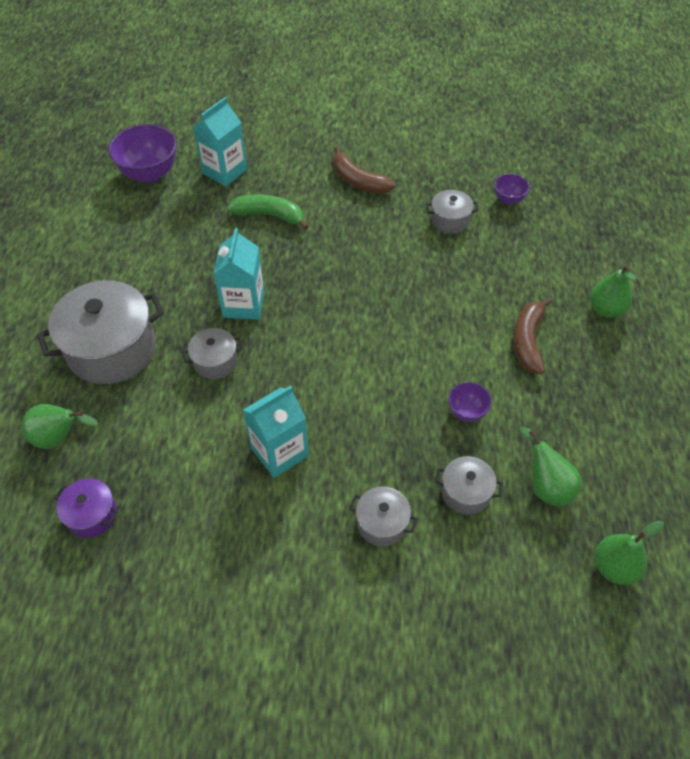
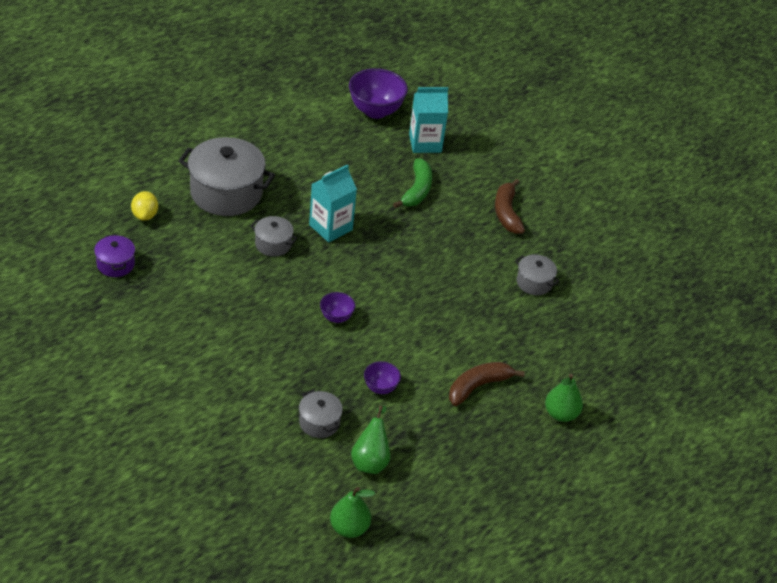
camera: 40 degrees right, 10 degrees down
green pear [22,404,98,449] -> yellow lemon [131,191,158,221]
green banana [227,195,309,230] -> green banana turned 45 degrees clockwise [393,158,432,208]
turquoise carton [243,386,309,478] -> none
grey pot [349,486,418,546] -> none
purple bowl [494,174,530,205] -> purple bowl moved to [320,292,356,323]

